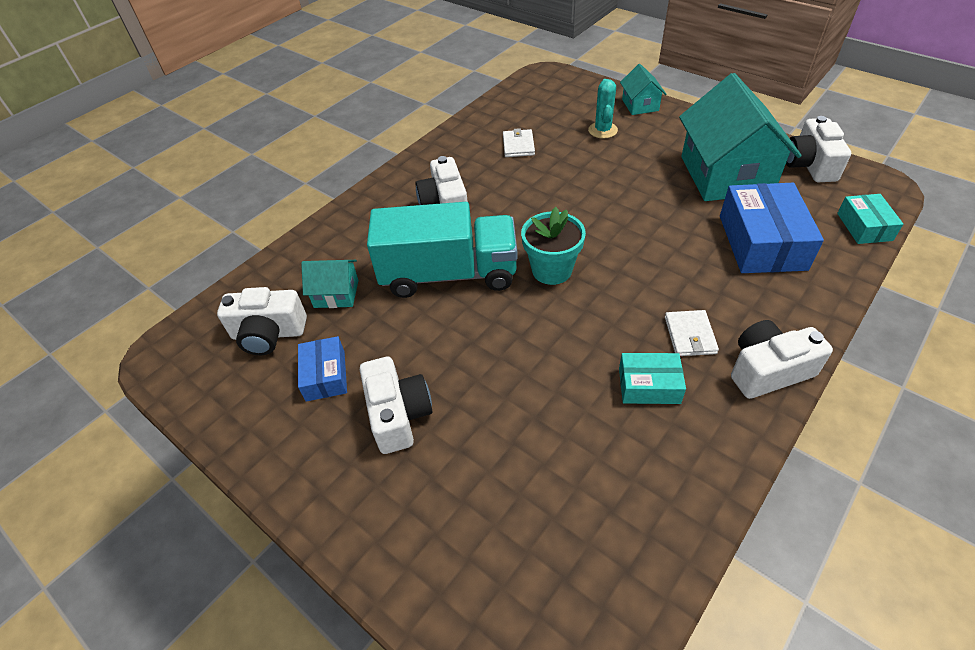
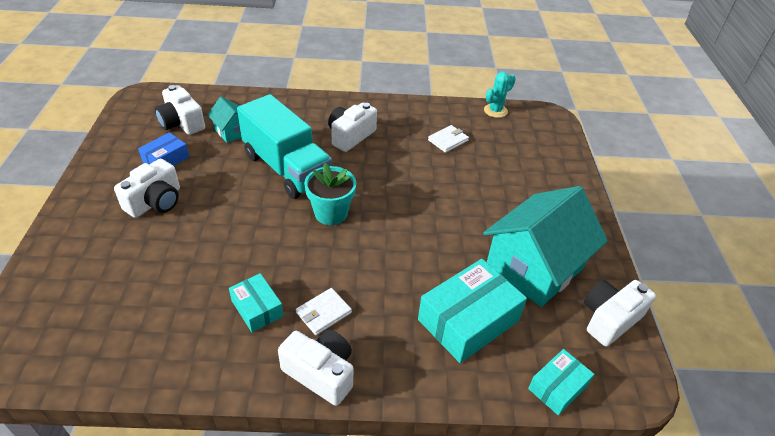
camera: 45 degrees right, 5 degrees down
turquoise cactus [588,79,618,138] -> turquoise cactus moved to [484,72,516,118]
turquoise house [620,64,666,115] -> none
blue box [720,183,824,273] -> turquoise box [418,259,527,363]

